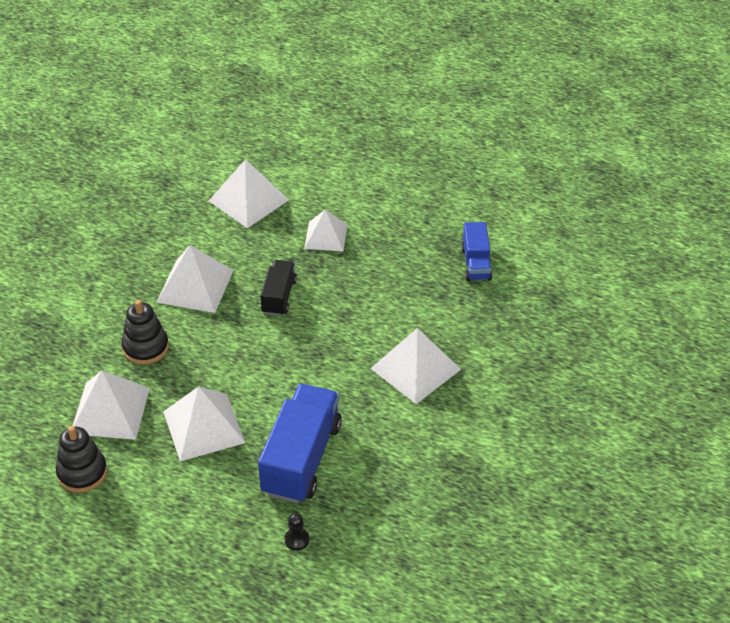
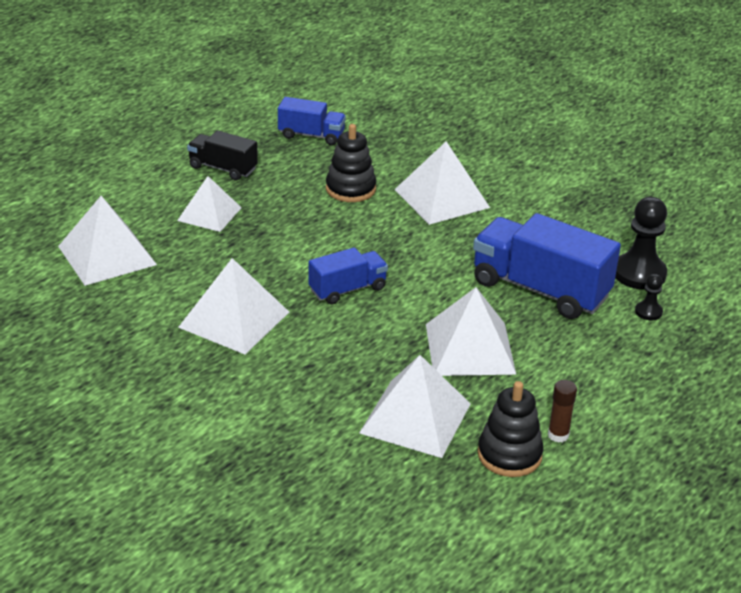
camera: 75 degrees left, 10 degrees down
black stacking toy [122,300,169,365] -> black stacking toy moved to [326,124,376,202]
black truck [260,260,297,316] -> black truck moved to [187,130,258,180]
none -> blue truck [308,247,388,305]
none -> brown glue stick [548,380,577,443]
none -> black pawn [615,197,667,290]

